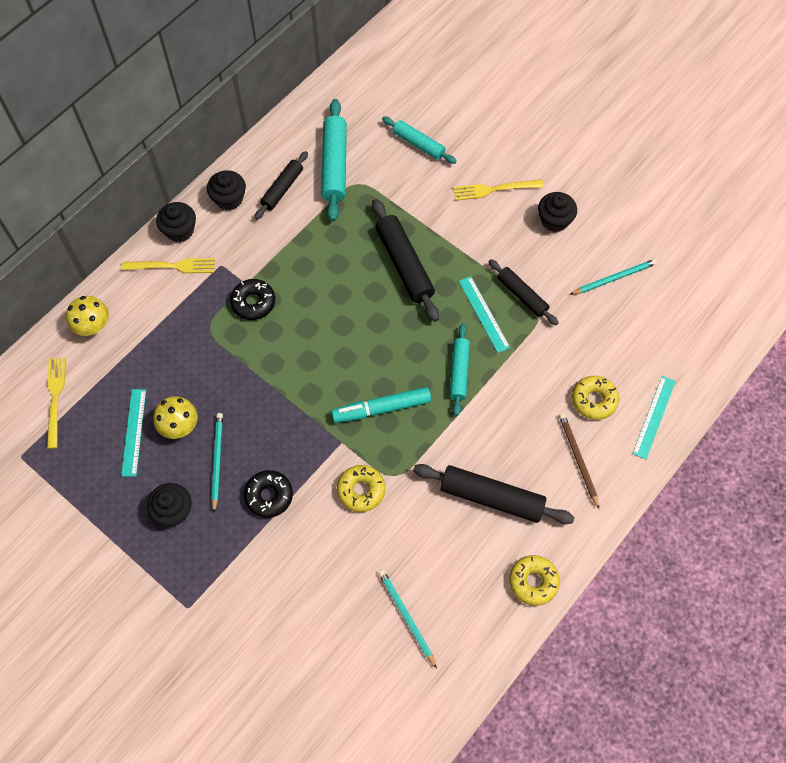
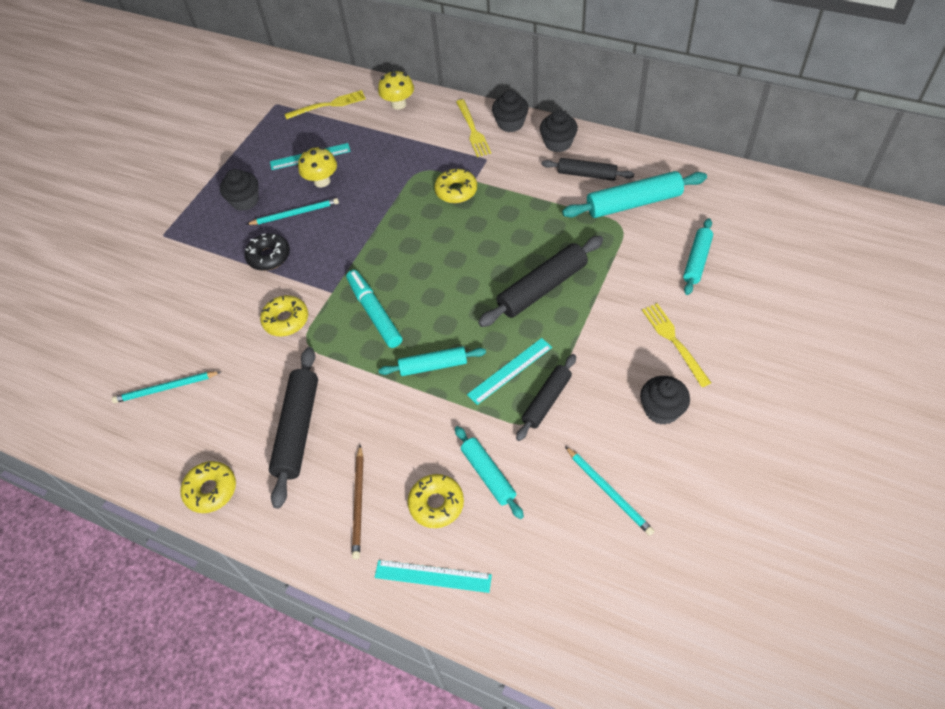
camera: 80 degrees right, 10 degrees down
black donut [230,279,275,320] -> yellow donut [434,168,477,203]
turquoise pencil [378,570,437,669] -> turquoise pencil turned 150 degrees counterclockwise [112,371,221,403]
brown pencil [559,413,599,509] -> brown pencil turned 120 degrees clockwise [352,445,363,559]
none -> turquoise rolling pin [455,426,524,519]

